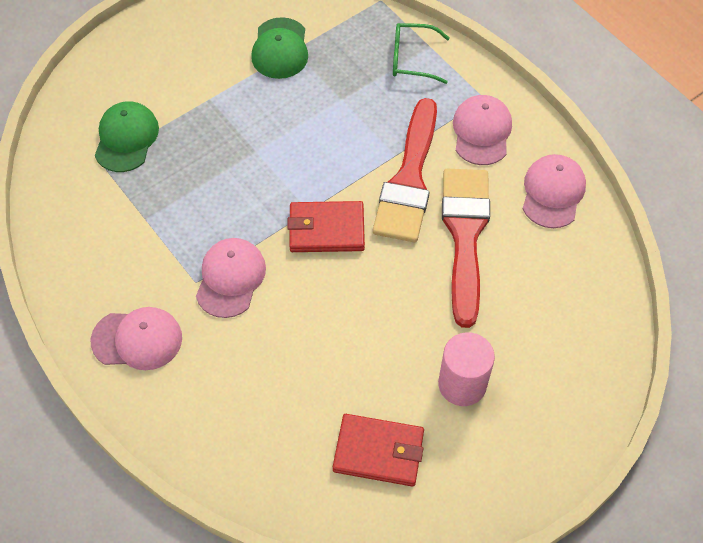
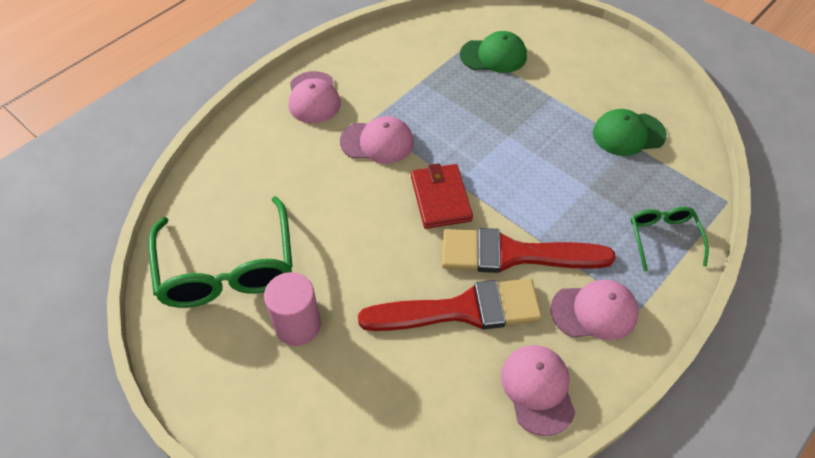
camera: 80 degrees right, 5 degrees down
red wallet [333,414,424,487] -> green glasses [148,196,293,308]
pink cap [522,154,586,228] -> pink cap turned 105 degrees counterclockwise [501,345,575,436]

